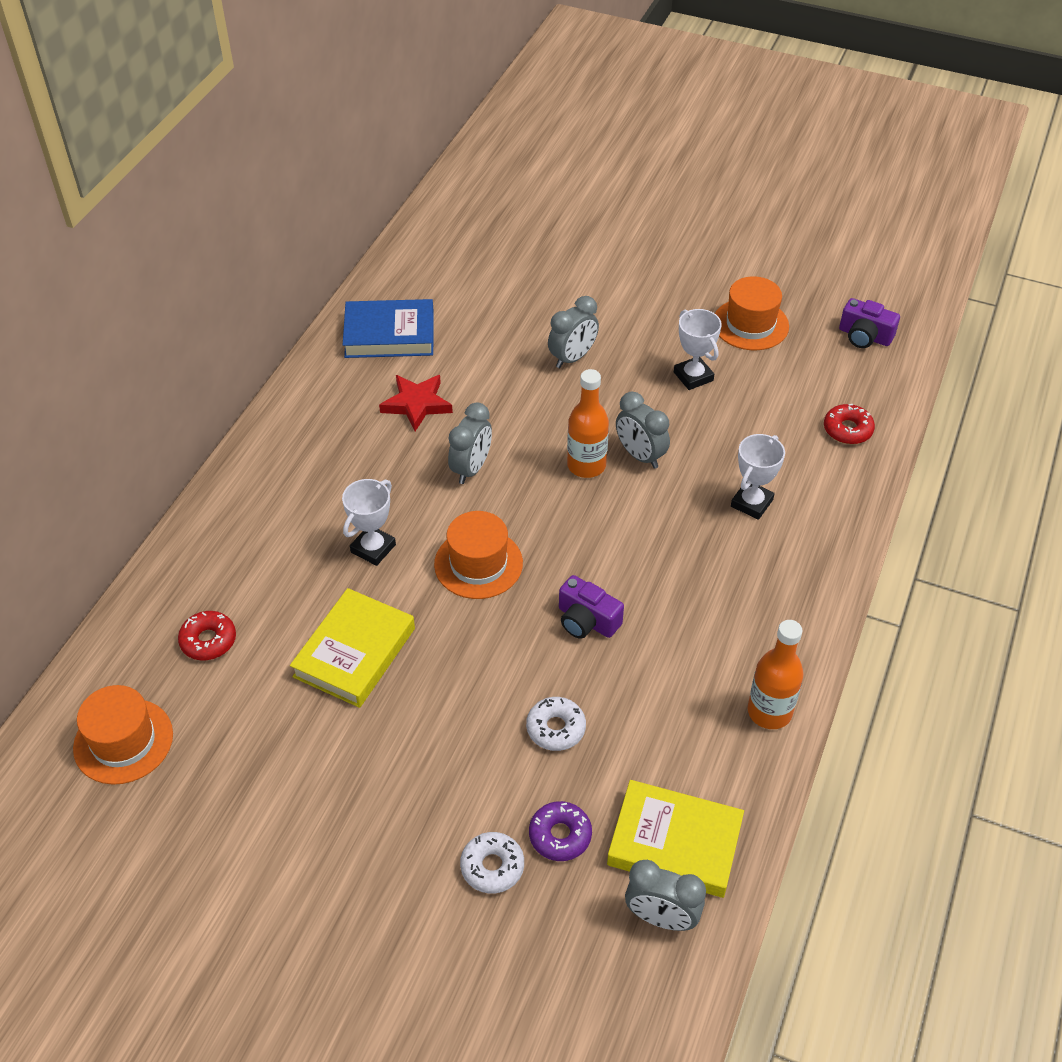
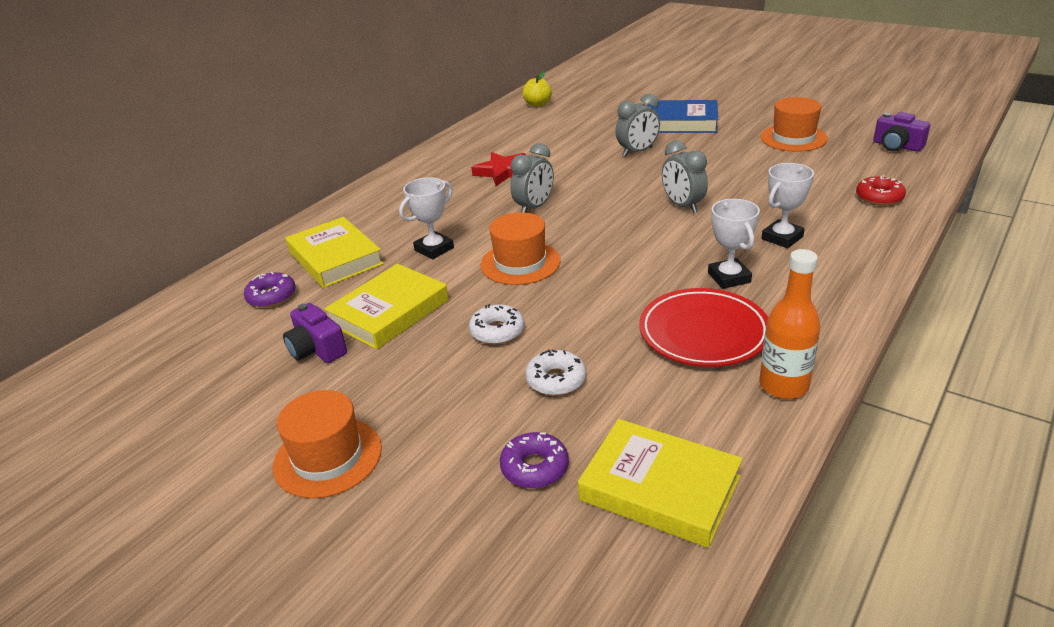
camera: 15 degrees right, 15 degrees down
orange hat [73,685,173,785] -> orange hat moved to [273,390,382,498]
red donut [178,611,236,660] -> purple donut [244,272,296,308]
blue book [343,299,434,358] -> blue book moved to [647,100,718,133]
white donut [460,832,524,893] -> white donut moved to [469,304,524,345]
purple camera [559,575,624,639] -> purple camera moved to [283,303,347,363]
orange bottle [567,369,609,478] -> none
grey clock [625,860,706,931] -> none
white trophy [674,309,722,390] -> white trophy moved to [708,199,760,289]
none -> yellow book [286,217,384,288]
none -> yellow apple [522,71,552,107]
none -> red plate [639,288,768,367]

